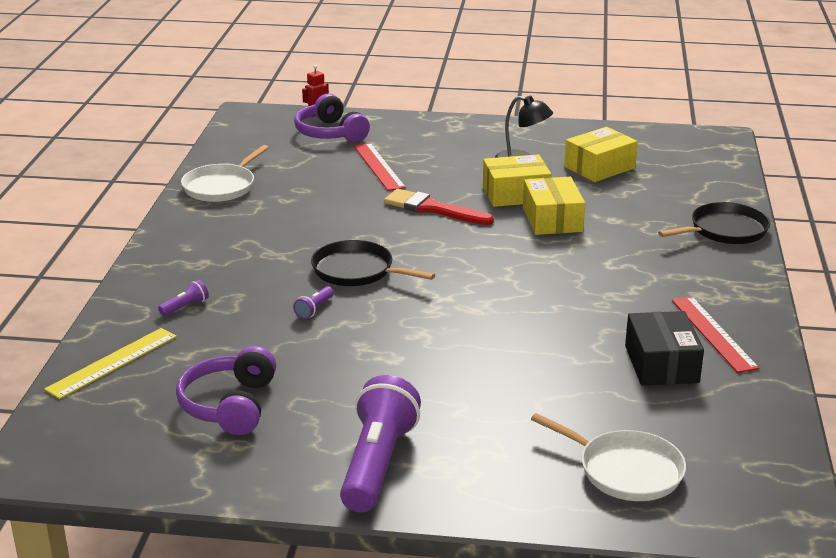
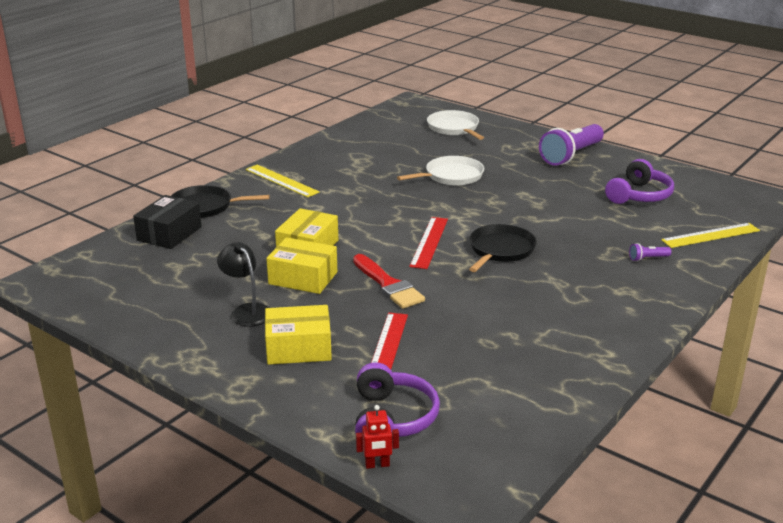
camera: 150 degrees left, 0 degrees up
white pan [181,145,269,202] -> white pan moved to [397,156,484,186]
purple flashlight [293,286,334,319] -> none
black pan [311,240,435,286] -> black pan turned 120 degrees counterclockwise [469,224,537,272]
yellow box [564,127,638,182] -> yellow box moved to [265,305,332,365]
black box [625,311,704,386] -> black box moved to [133,195,202,249]
red ruler [672,296,759,373] -> red ruler moved to [409,217,448,269]
none -> yellow ruler [246,165,320,197]

